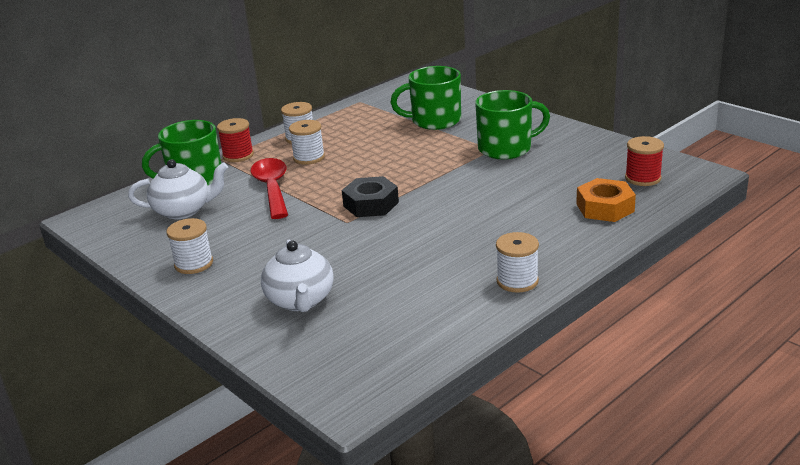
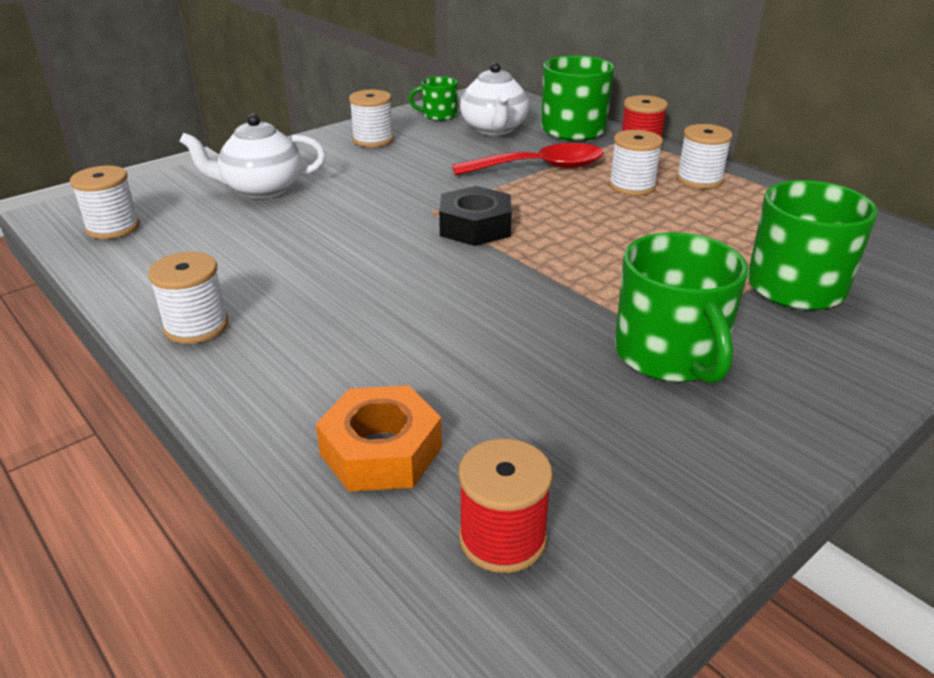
camera: 90 degrees right, 5 degrees up
none -> white spool [70,166,140,239]
none -> green mug [409,76,458,121]

